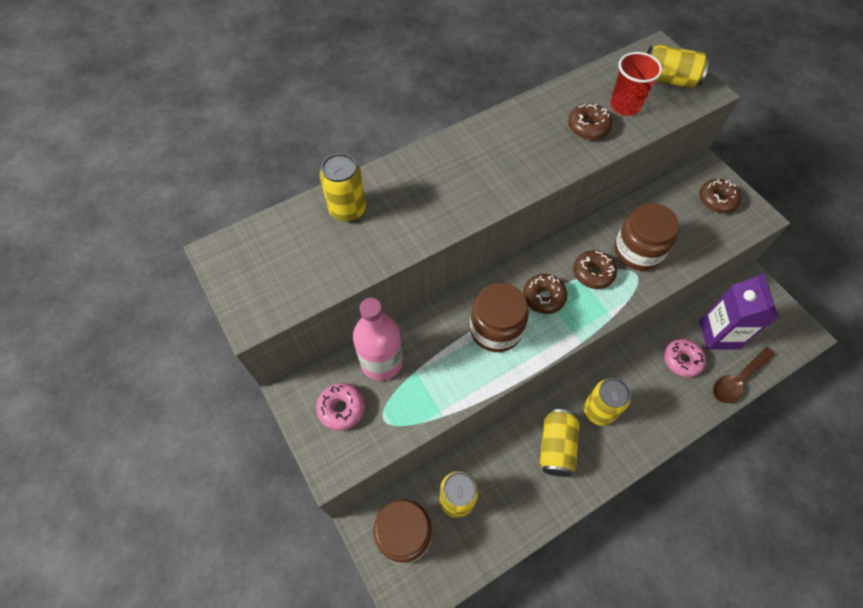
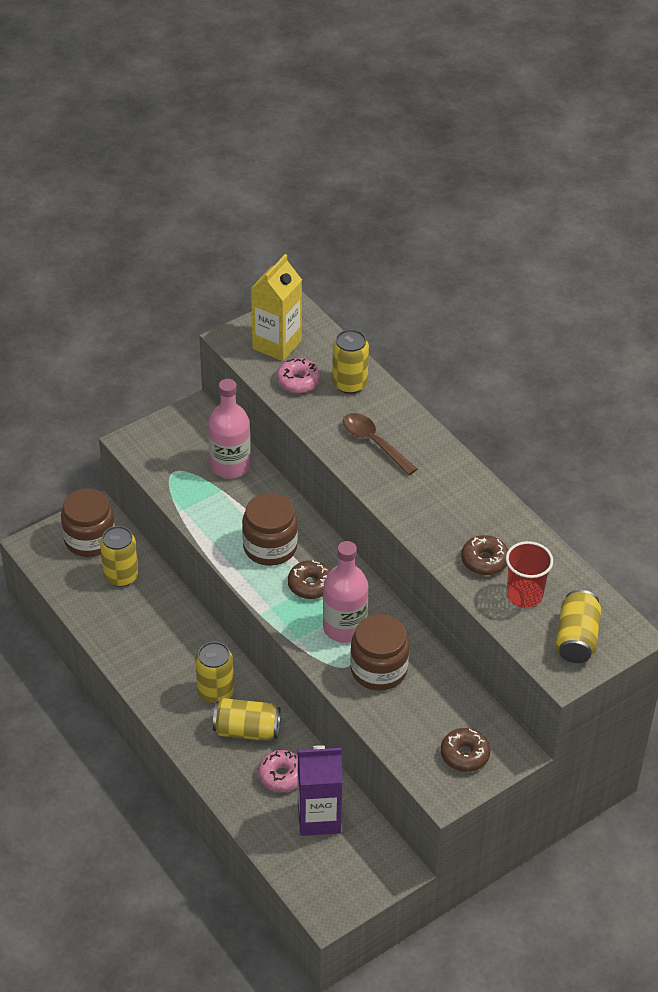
camera: 85 degrees right, 15 degrees down
pink donut [316,383,365,431] -> pink donut moved to [276,358,321,393]
yellow can [539,409,580,477] -> yellow can moved to [213,698,281,741]
brown donut [573,250,617,289] -> pink bottle [323,541,368,643]
brown spoon [713,347,775,403] -> brown spoon moved to [343,413,417,475]
none -> yellow carton [251,254,302,361]

